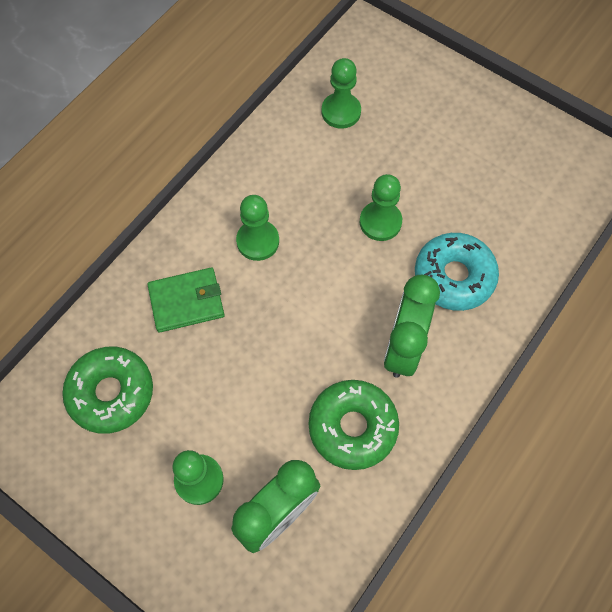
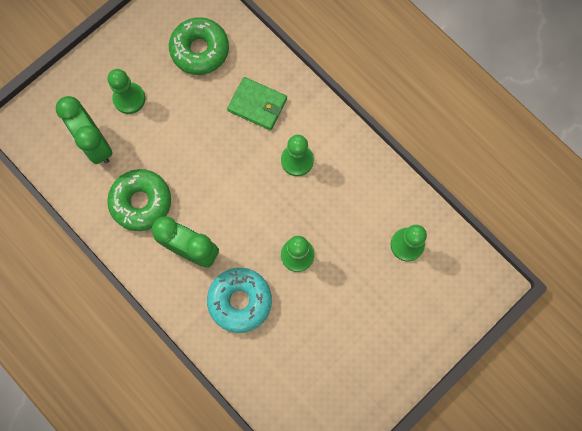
camera: 100 degrees right, 10 degrees up
green wallet [147,267,224,333] -> green wallet turned 60 degrees counterclockwise [227,77,287,130]

